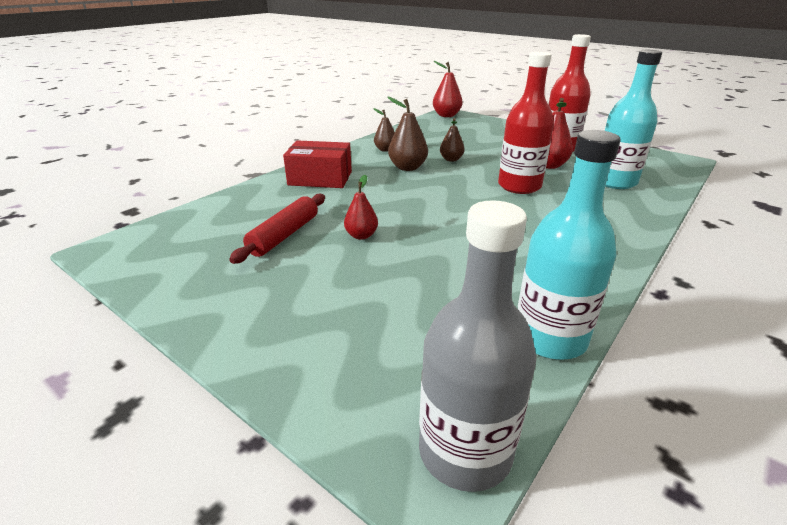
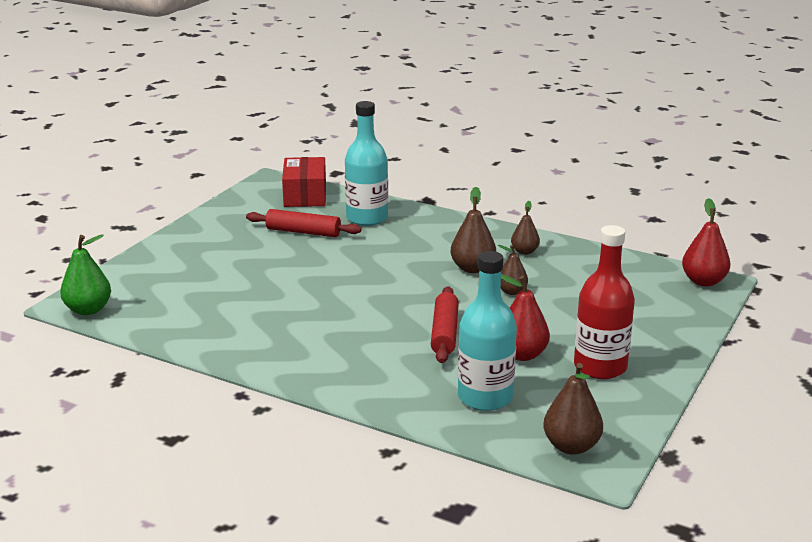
camera: 80 degrees right, 5 degrees down
red box [283,140,352,188] -> red box moved to [282,157,326,207]
red pear [344,175,378,240] -> none
grey bottle [419,200,537,492] -> green pear [60,234,111,315]
red bottle [498,52,554,194] -> red rolling pin [431,286,459,363]
turquoise bottle [518,130,620,360] -> turquoise bottle moved to [345,101,388,226]
none -> brown pear [543,363,603,455]

